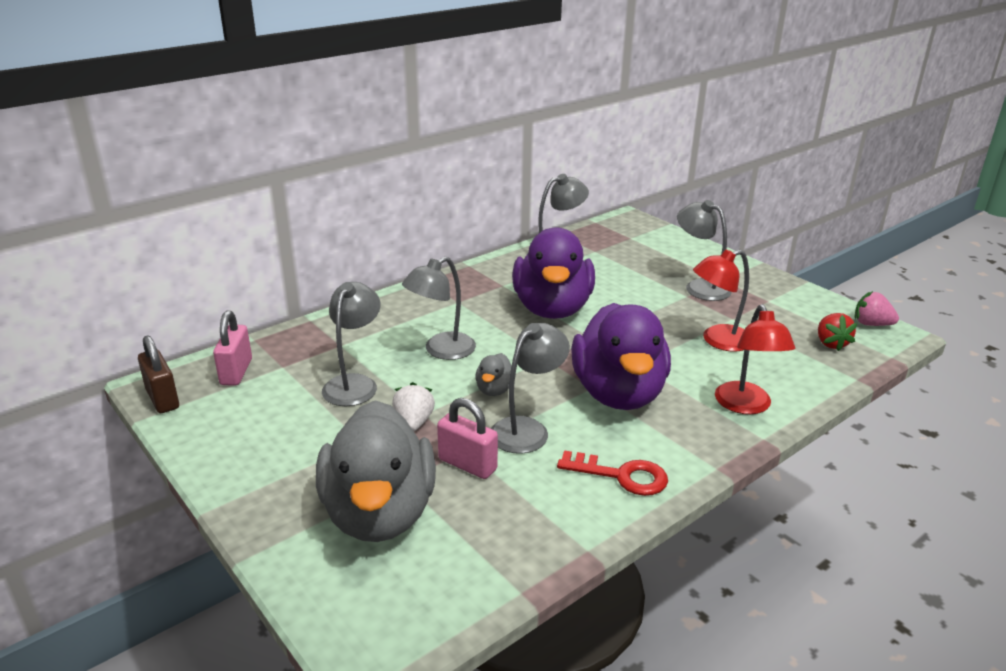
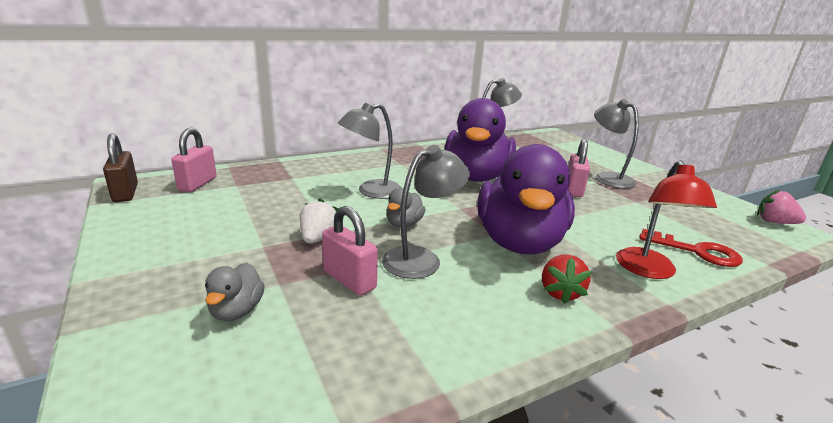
camera: 10 degrees right, 5 degrees down
grey duck [316,400,436,542] -> grey duck [205,263,265,321], size x0.41
grey lamp [322,282,381,406] -> none
red key [557,450,668,496] -> red key moved to [639,229,743,267]
red lamp [693,249,749,352] -> none
red strawberry [818,313,857,351] -> red strawberry moved to [542,255,591,304]
none -> pink padlock [568,139,590,197]

